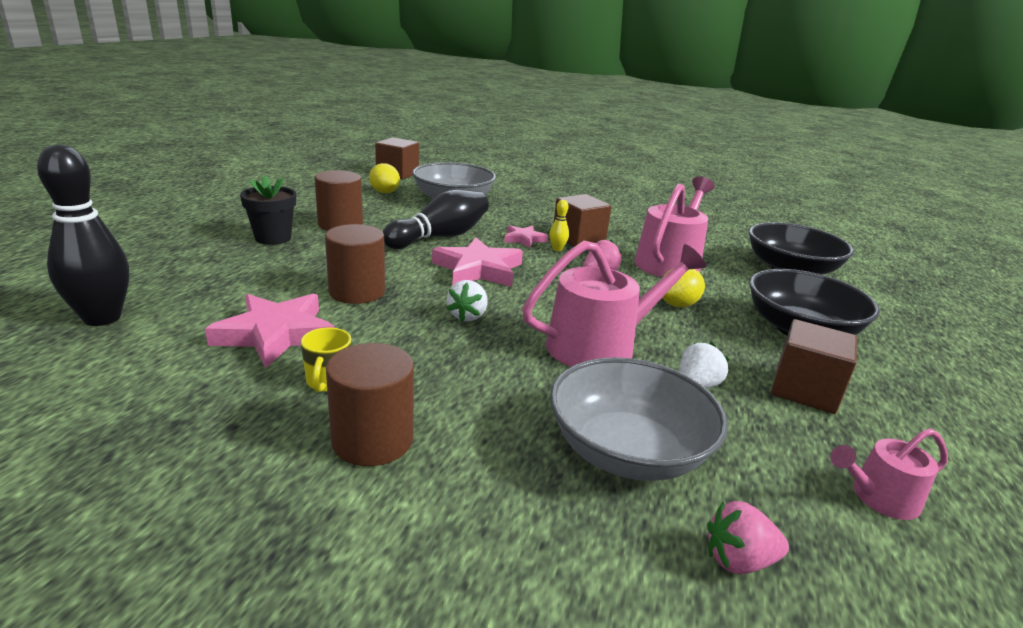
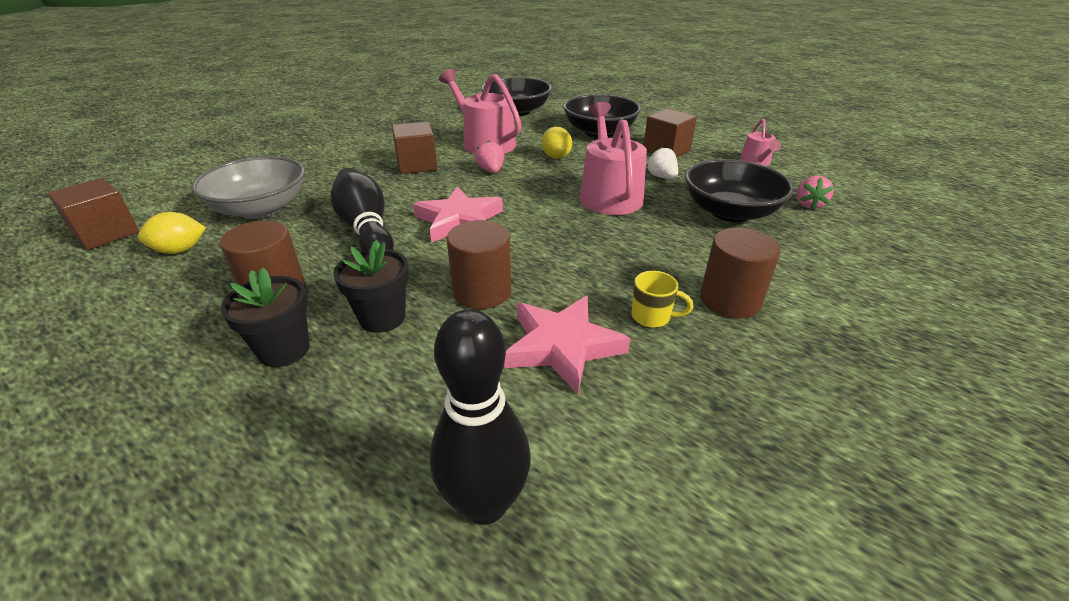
camera: 70 degrees left, 10 degrees up
white strawberry [447,280,487,321] -> none
pink star [504,226,548,248] -> none
yellow bowling pin [549,200,569,251] -> none
grey bowl [550,357,728,481] -> black bowl [685,159,794,222]
none -> black flower pot [333,240,409,333]

